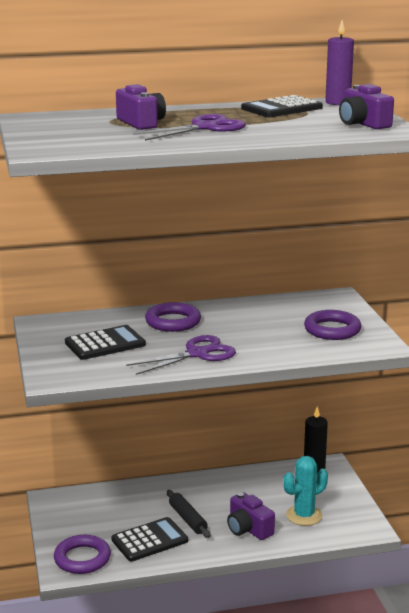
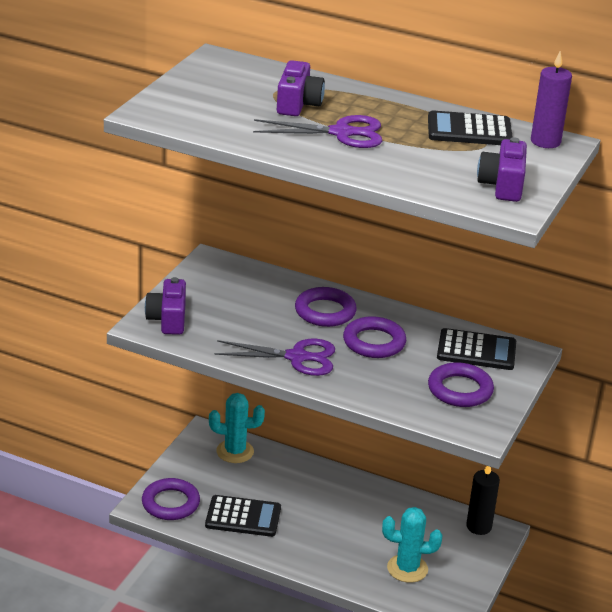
camera: 35 degrees right, 10 degrees up
black calculator [65,325,146,360] -> black calculator moved to [437,328,516,370]
black rolling pin [167,490,211,538] -> none
purple camera [227,492,275,540] -> purple camera moved to [145,277,186,335]
none -> turquoise cactus [209,393,265,463]
none -> purple ring [343,316,406,358]

